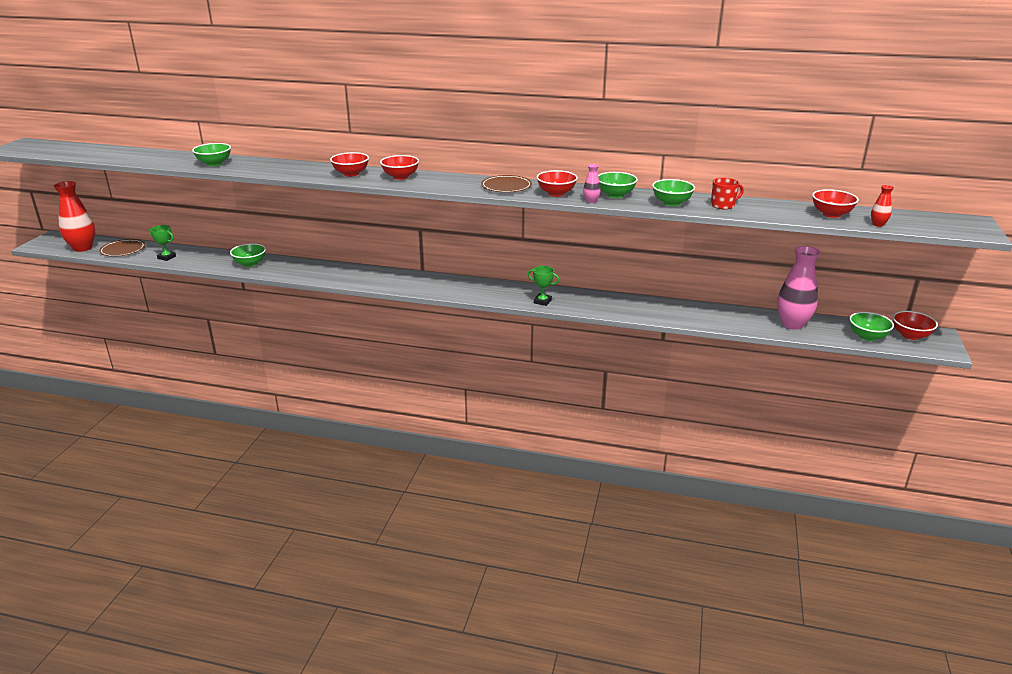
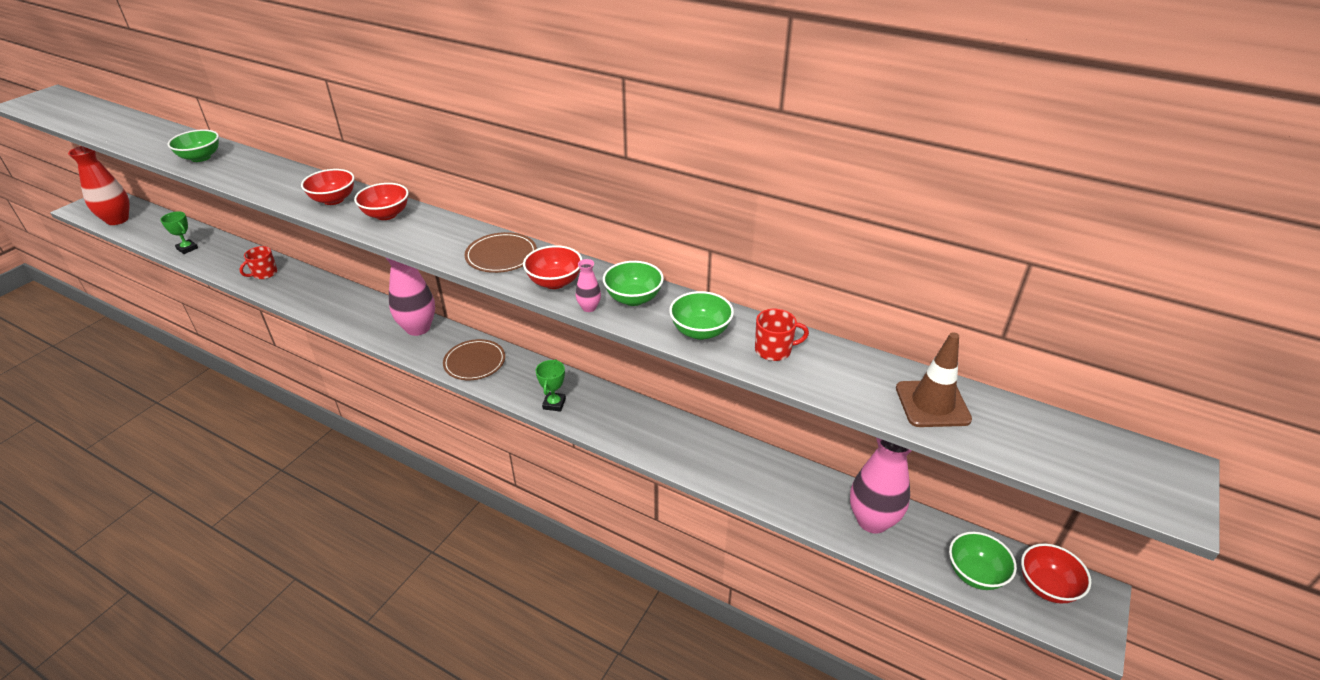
camera: 15 degrees right, 10 degrees up
brown plate [99,239,145,257] -> brown plate moved to [443,339,505,380]
green bowl [230,243,266,267] -> red mug [240,246,277,279]
green trophy [528,266,559,306] -> green trophy turned 60 degrees clockwise [536,359,566,412]
red bowl [812,189,859,218] -> brown traffic cone [896,332,972,427]
red vase [871,185,894,227] -> none
none -> pink vase [385,257,435,336]

